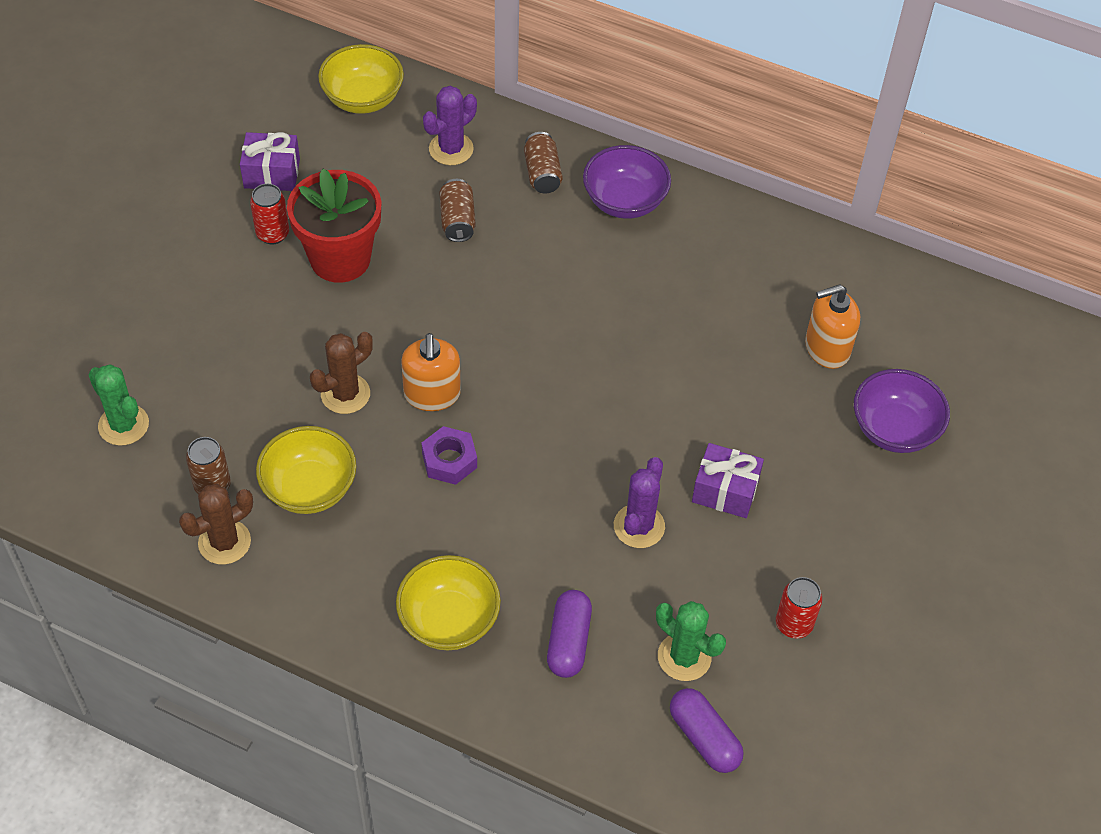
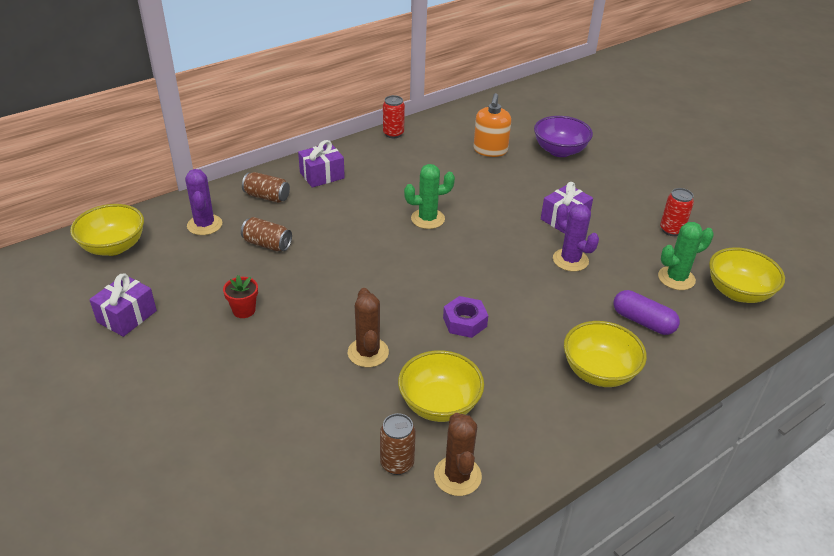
camera: 60 degrees left, 15 degrees down
green cactus [88,364,149,446] -> green cactus moved to [404,164,455,229]
red can [250,184,289,245] -> red can moved to [383,95,405,138]
red flower pot [287,169,381,283] -> red flower pot [223,275,258,318], size x0.44
orange soap dispenser [401,333,461,411] -> none
purple bowl [583,145,671,219] -> purple gift [298,140,345,188]
purple capsule [670,688,744,773] -> yellow bowl [709,248,785,303]

